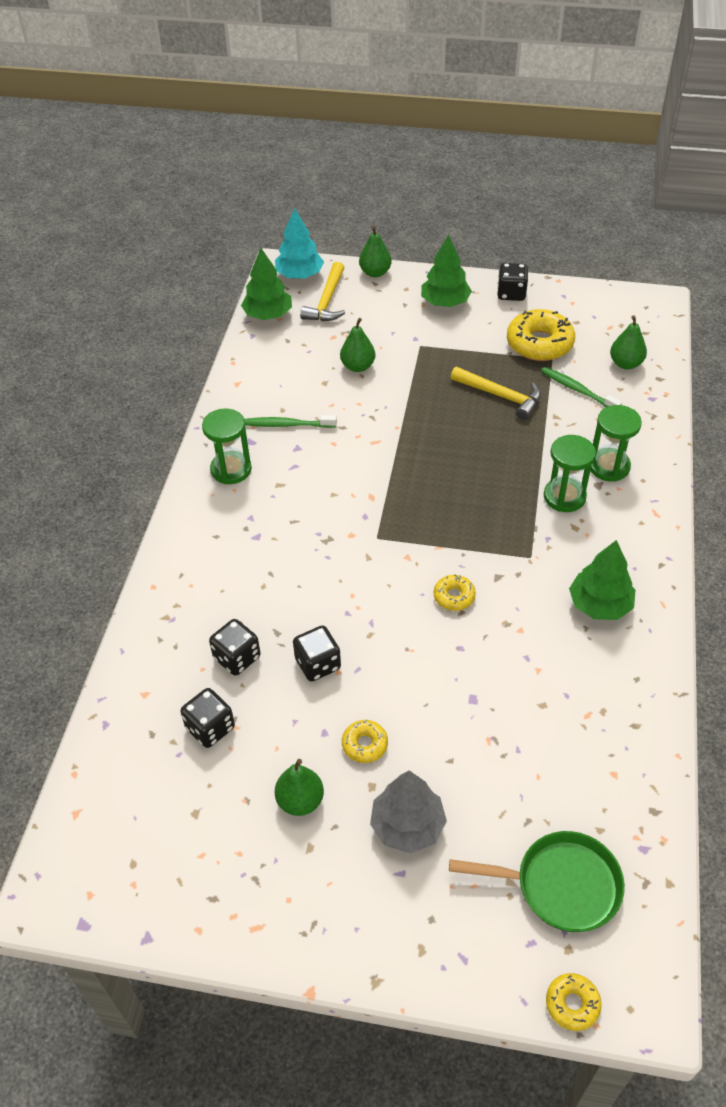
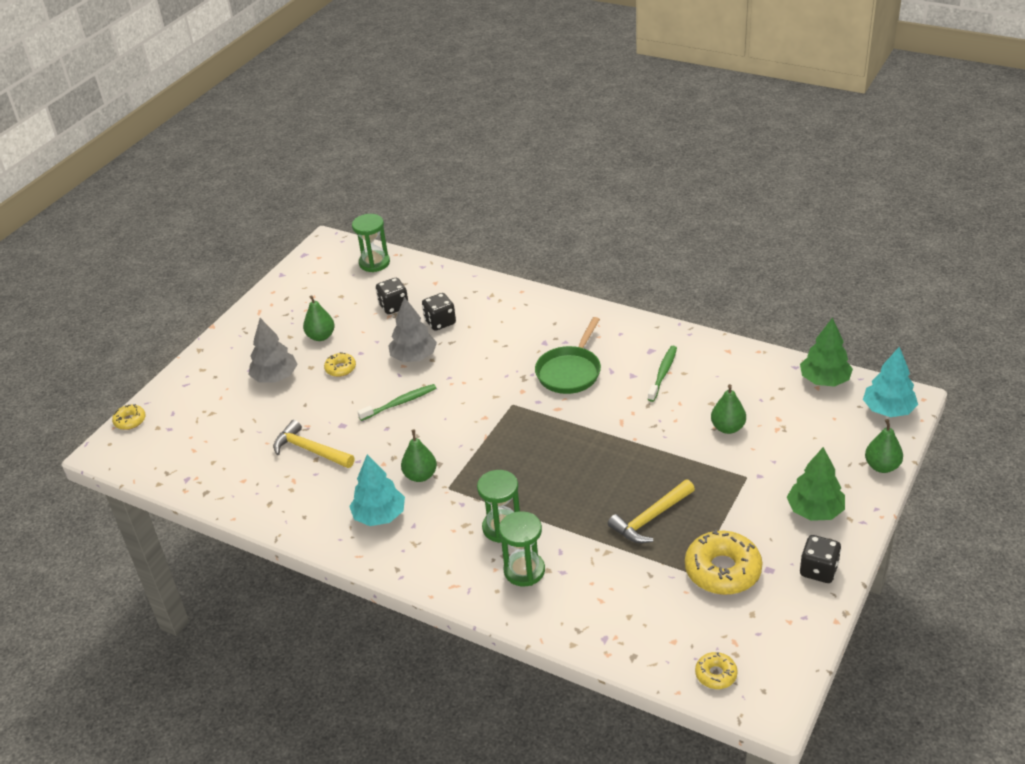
camera: 110 degrees right, 10 degrees down
green hourglass [202,408,252,484] -> green hourglass moved to [352,214,390,272]
black dice [293,626,341,681] -> grey tree [388,297,437,362]
yellow hammer [300,262,345,321] -> yellow hammer moved to [273,420,355,468]
yellow donut [434,574,476,611] -> yellow donut moved to [695,652,738,689]
green pan [449,831,625,932] -> green pan moved to [535,317,601,394]
green toothbrush [541,367,622,407] -> green toothbrush moved to [357,384,436,421]
green tree [569,540,635,620] -> turquoise tree [349,454,405,526]
green pear [610,315,647,369] -> green pear moved to [401,429,437,482]

